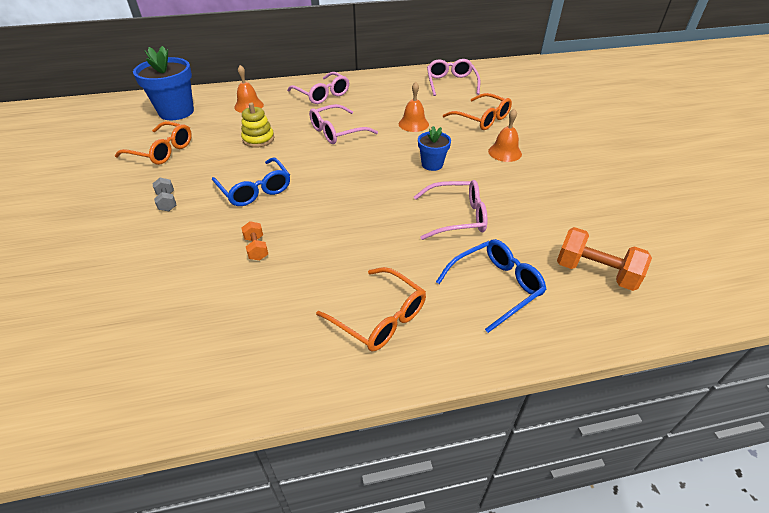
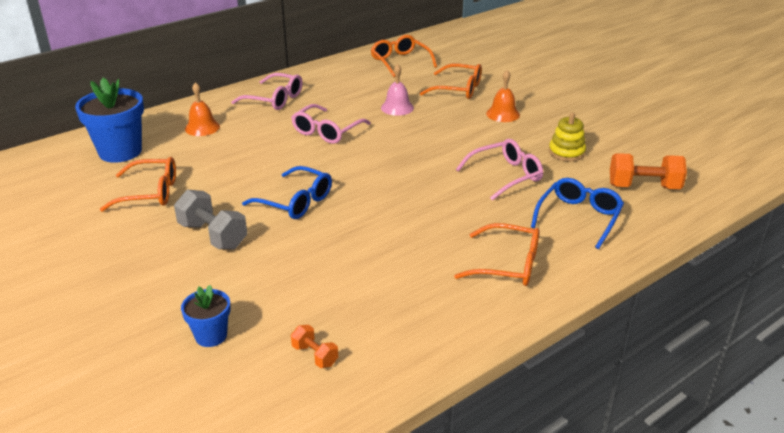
camera: 25 degrees left, 10 degrees down
grey dumbbell [152,178,176,211] -> grey dumbbell [174,189,247,249], size x1.85
yellow stacking toy [241,103,274,148] -> yellow stacking toy moved to [549,113,586,161]
orange dumbbell [241,221,268,260] -> orange dumbbell moved to [291,325,338,368]
orange bell [399,82,429,132] -> pink bell [381,64,414,116]
blue flower pot [418,126,451,171] -> blue flower pot moved to [181,285,231,347]
pink glasses [427,59,481,96] -> orange glasses [371,35,437,78]

